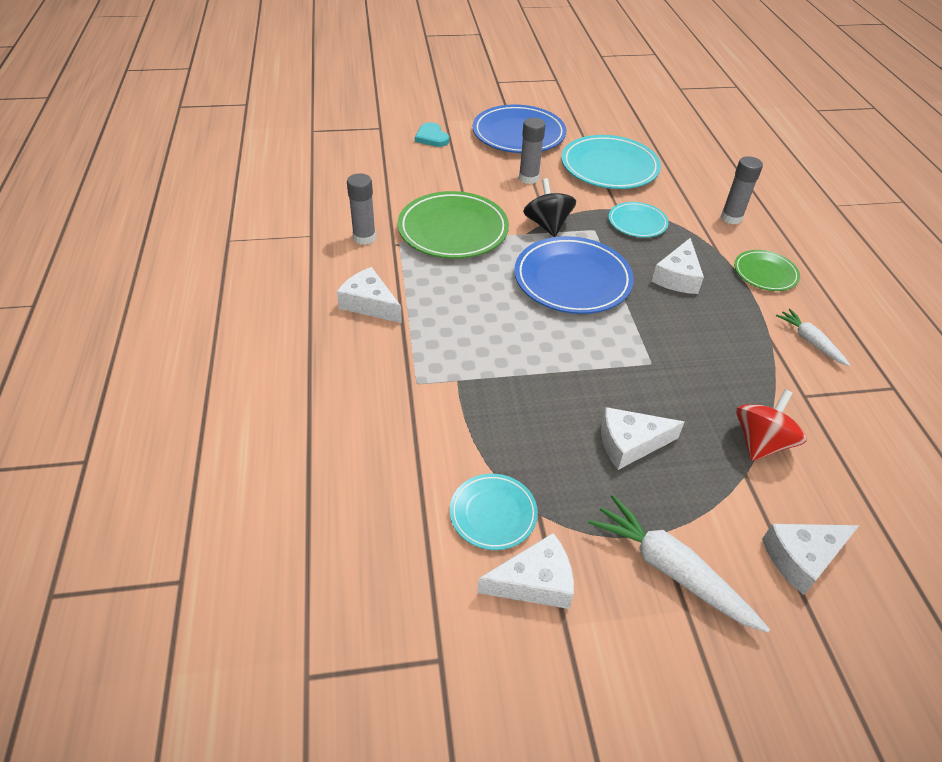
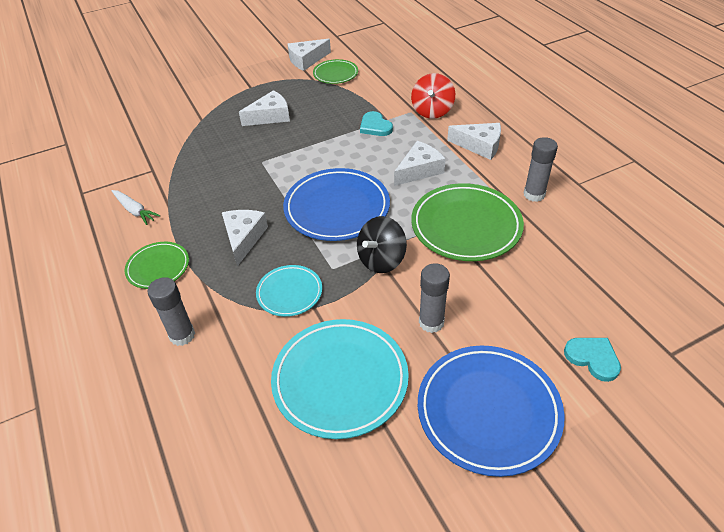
camera: 165 degrees right, 0 degrees up
turquoise plate [450,474,538,550] -> green plate [313,59,358,84]
black spinning top [523,178,576,237] -> black spinning top turned 75 degrees clockwise [357,216,407,273]
white carrot [588,495,770,633] -> none
red spinning top [736,389,807,461] -> red spinning top moved to [411,73,455,119]
white cheese [762,524,859,595] -> white cheese moved to [394,141,446,186]
none -> turquoise heart [360,111,393,136]

